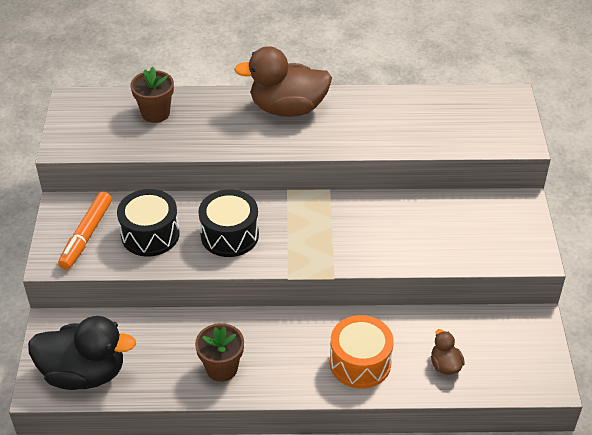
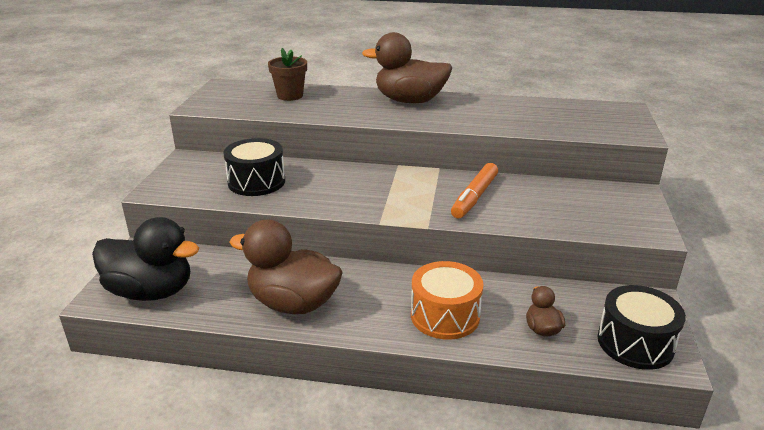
camera: 10 degrees right, 15 degrees down
orange marker [58,192,112,270] -> orange marker moved to [451,163,498,218]
brown flower pot [195,323,244,382] -> brown duck [229,219,343,314]
black drum [198,189,259,257] -> black drum moved to [598,285,686,370]

